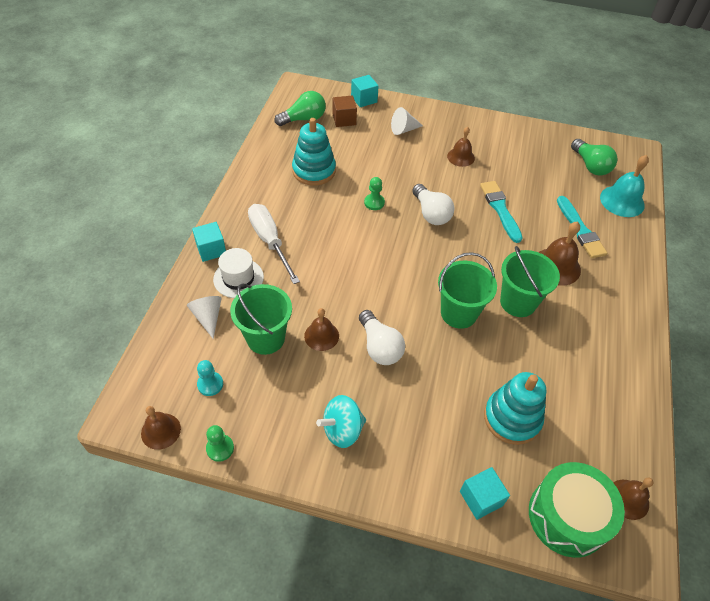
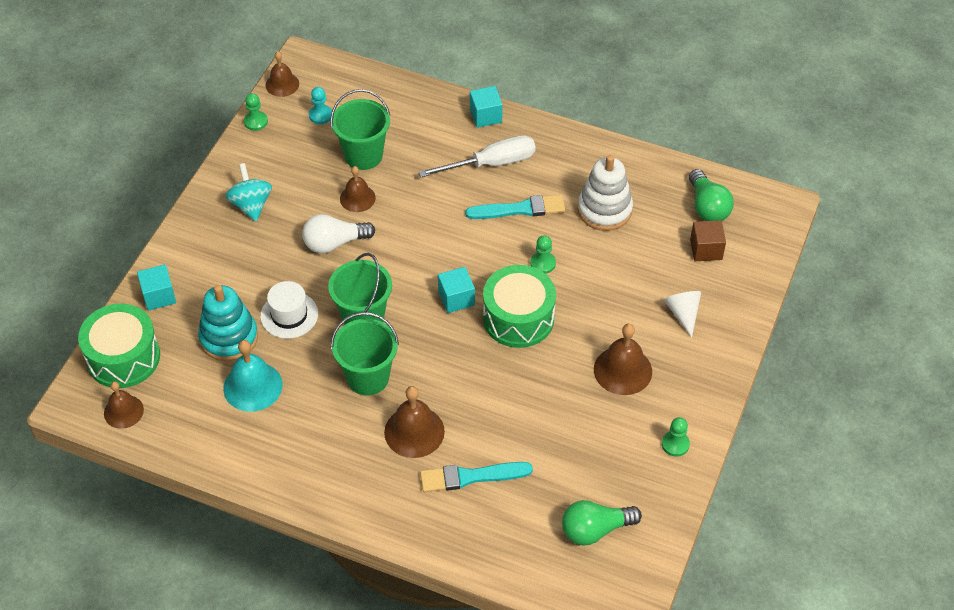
camera: 100 degrees right, 0 degrees up
white cone [187,296,222,339] -> none
white hat [213,248,264,298] -> white hat moved to [260,281,318,339]
turquoise stacking toy [292,118,336,186] -> white stacking toy [578,155,633,231]
turquoise cube [351,75,379,107] -> turquoise cube moved to [438,267,475,313]
white light bulb [412,184,454,225] -> green drum [483,265,556,348]
brown bell [447,127,475,167] -> brown bell [594,324,652,395], size x1.51
turquoise brush [480,181,523,243] -> turquoise brush moved to [465,195,565,219]
turquoise bell [600,155,649,217] -> turquoise bell moved to [223,340,283,412]
none -> green pawn [662,417,690,457]

